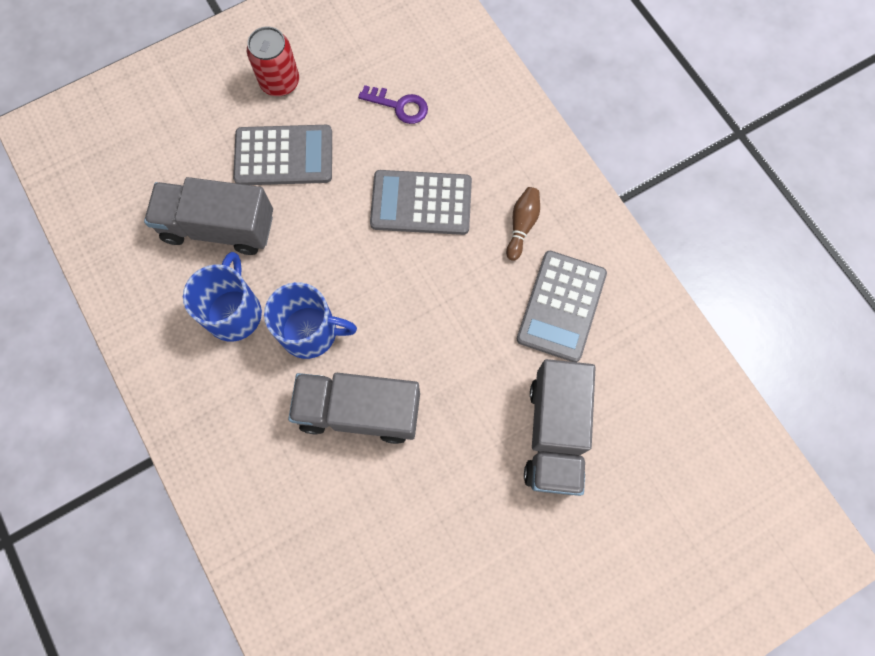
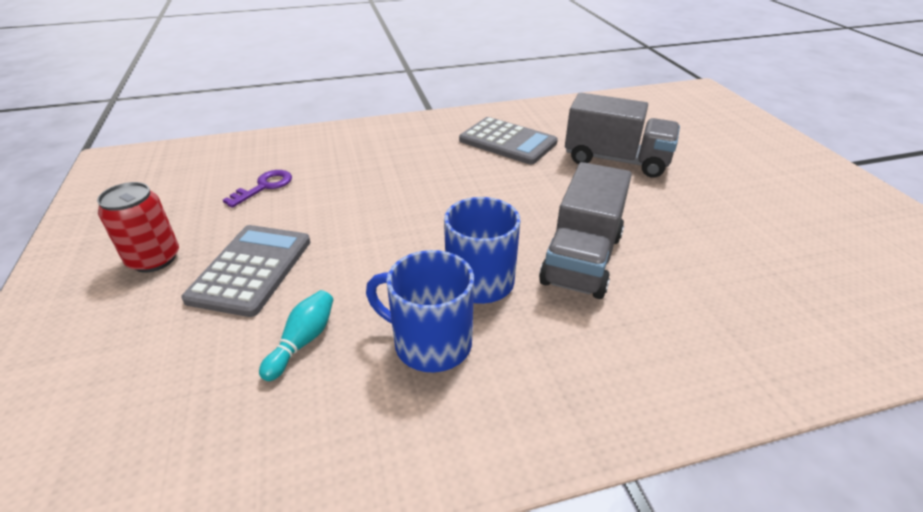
camera: 75 degrees left, 35 degrees down
grey truck [144,177,273,255] -> turquoise bowling pin [259,290,333,381]
grey calculator [370,170,472,235] -> none
brown bowling pin [506,187,540,261] -> none

